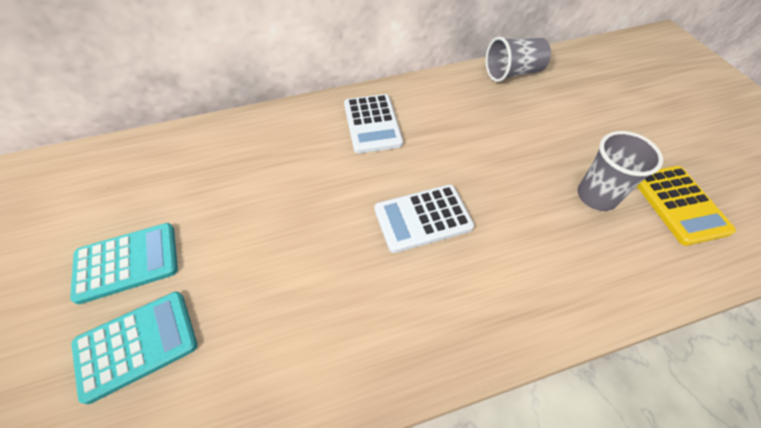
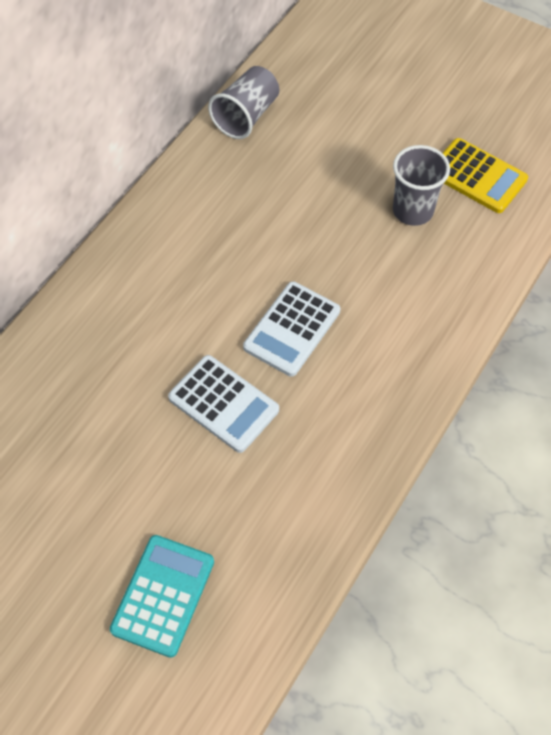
camera: 40 degrees left, 5 degrees up
turquoise calculator [70,223,178,304] -> none
white calculator [344,94,403,154] -> white calculator moved to [168,355,279,453]

